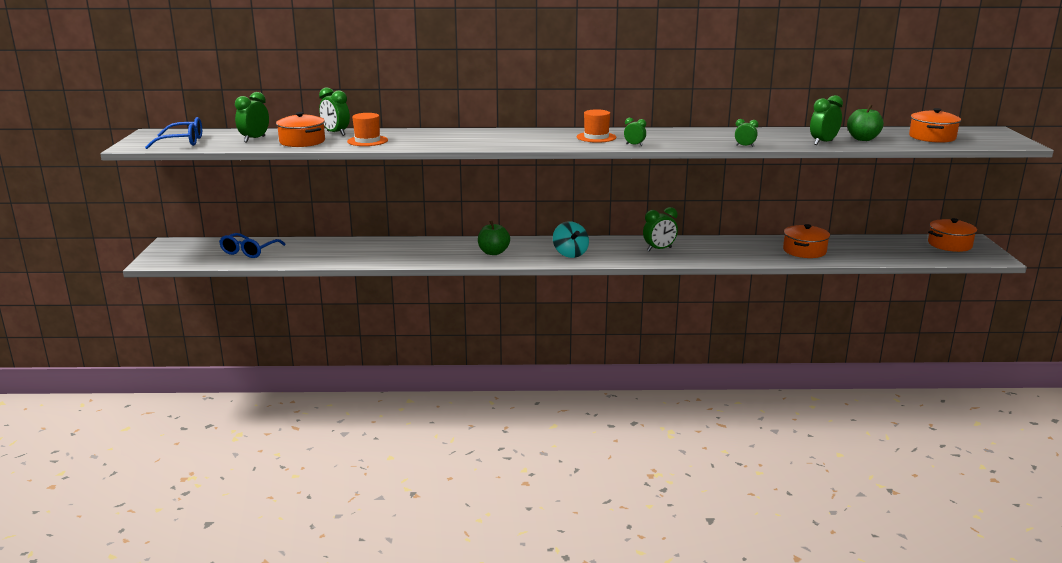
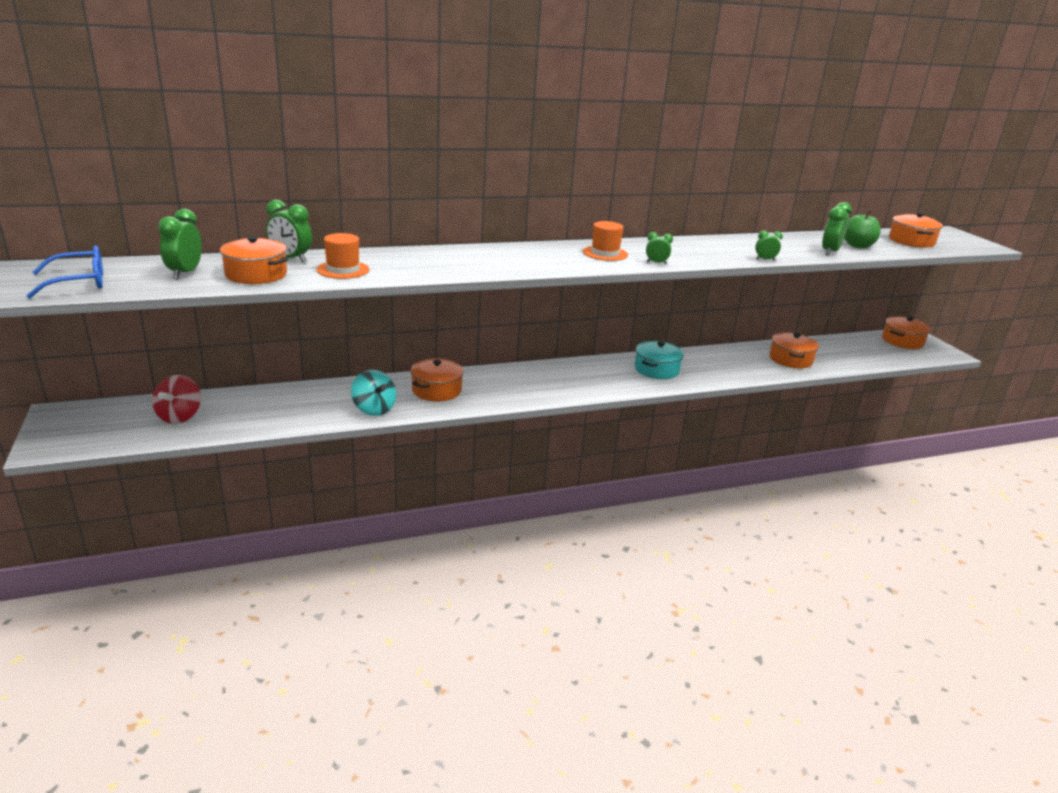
camera: 20 degrees left, 5 degrees up
blue glasses [219,233,286,258] -> red spinning top [152,375,201,424]
green apple [478,220,510,255] -> none
turquoise spinning top [553,221,589,258] -> turquoise spinning top moved to [351,370,396,416]
green clock [643,207,678,251] -> turquoise pot [635,341,684,379]
none -> orange pot [410,358,464,401]

